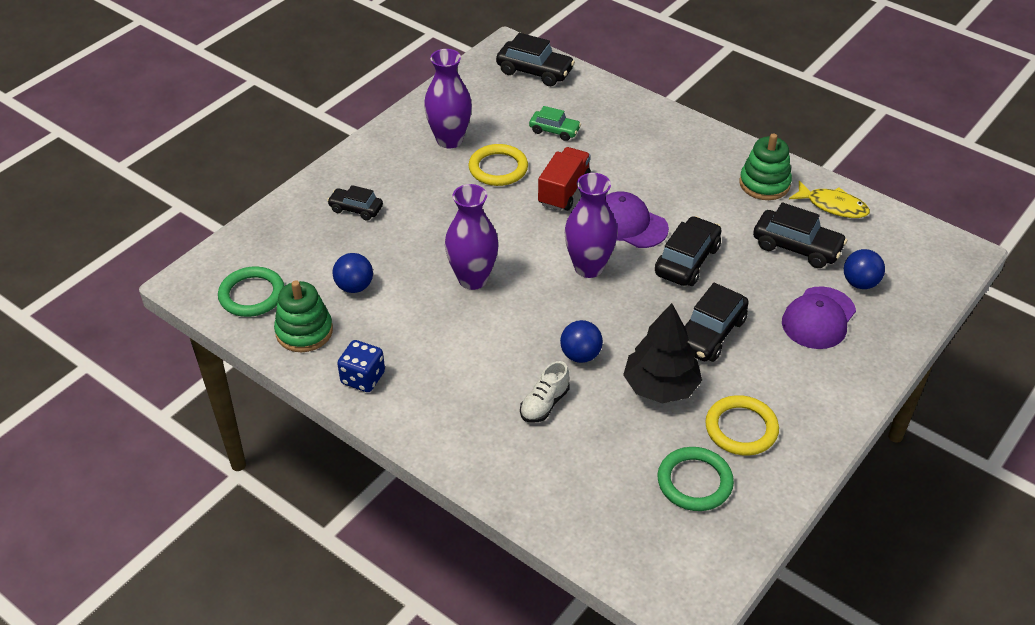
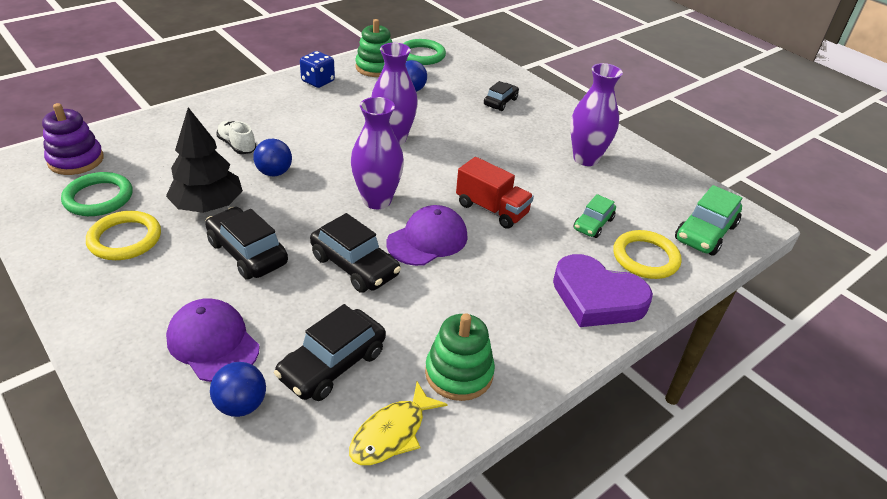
camera: 100 degrees right, 5 degrees down
yellow ring [469,144,528,186] -> yellow ring moved to [613,230,682,279]
black car [496,33,575,86] -> green car [675,185,742,255]
none -> purple stacking toy [42,103,104,175]
none -> purple heart [553,254,653,327]

